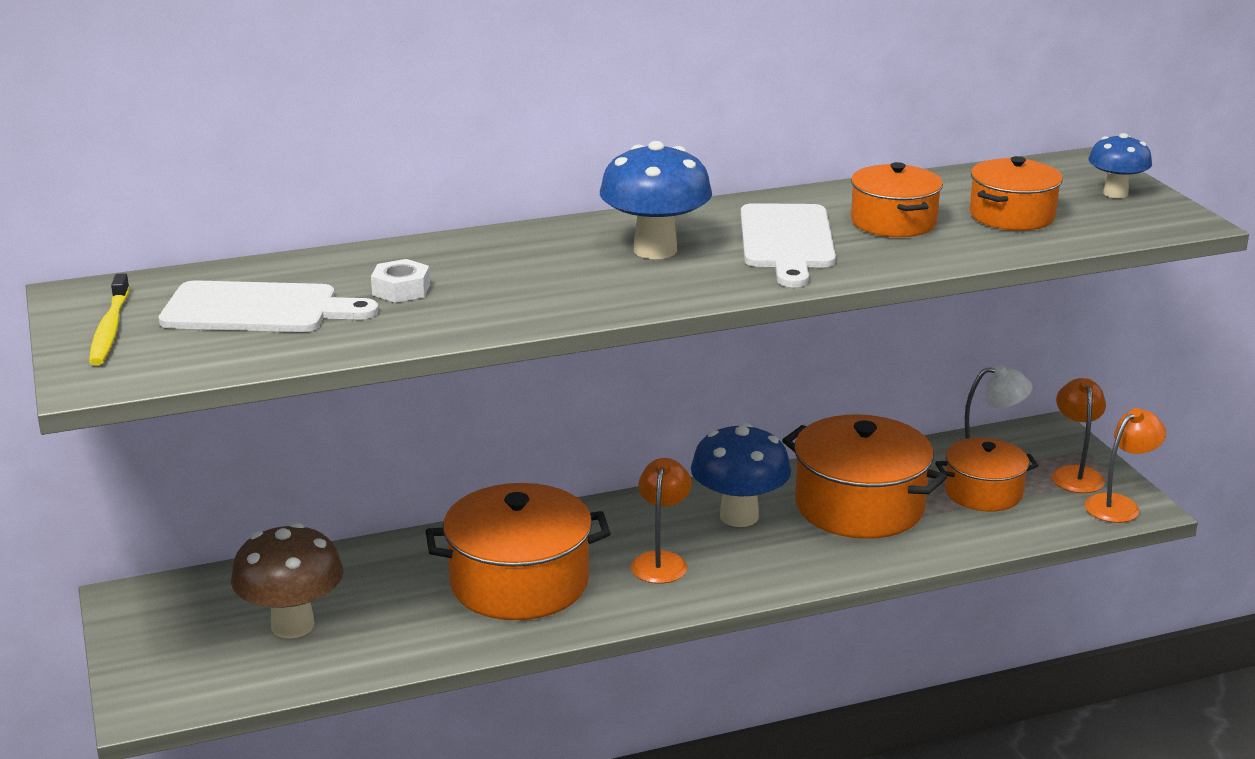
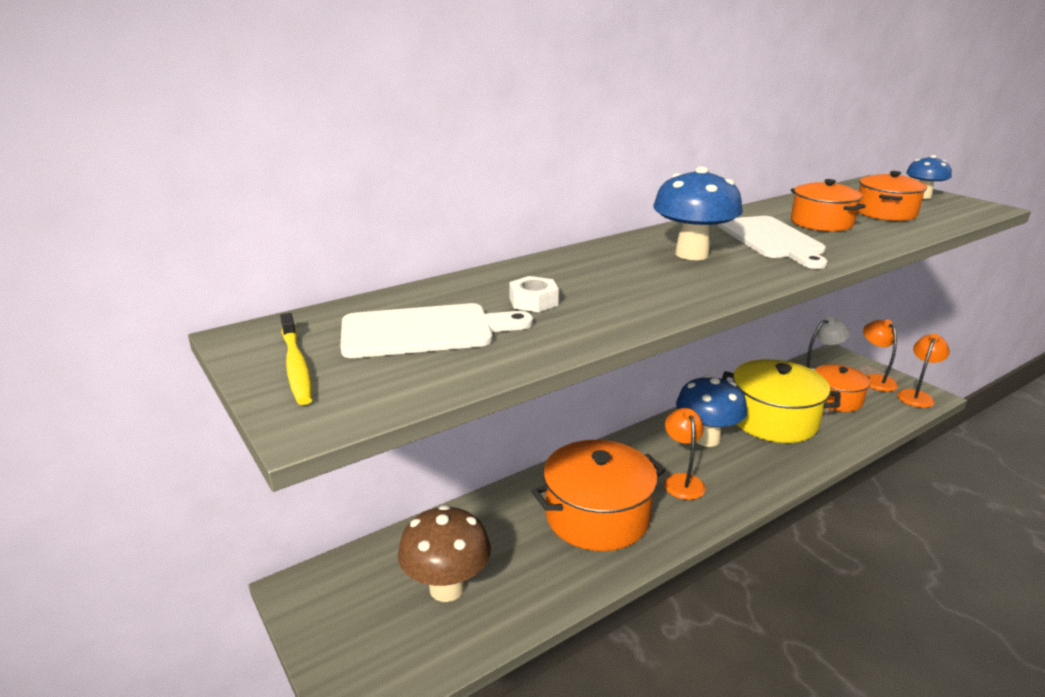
camera: 15 degrees left, 0 degrees up
orange pot [782,414,947,539] -> yellow pot [722,359,840,443]

